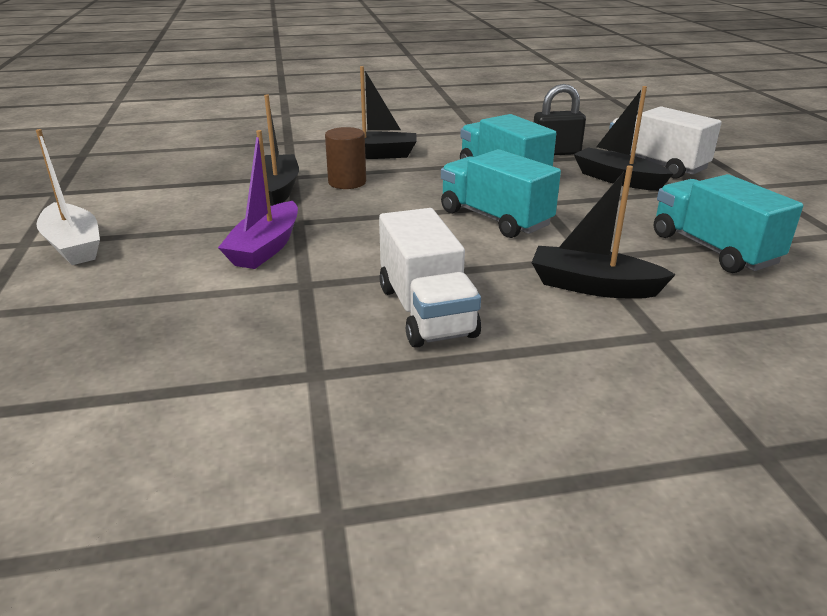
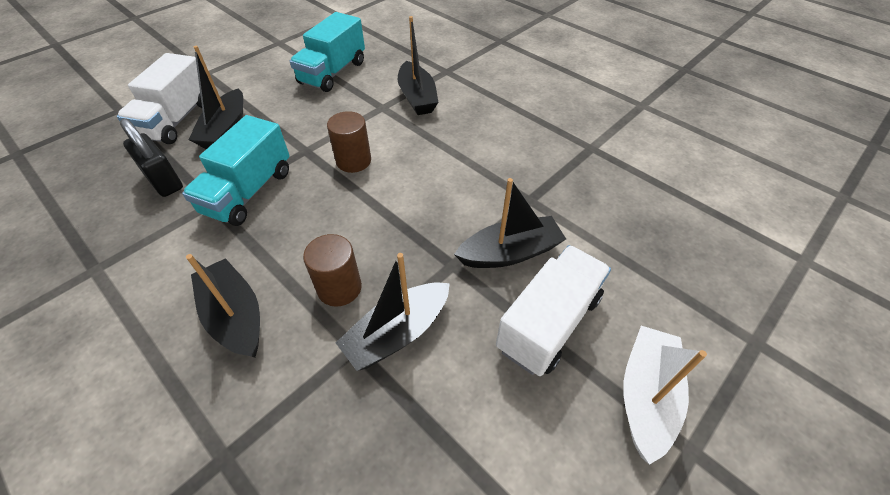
camera: 125 degrees left, 20 degrees up
purple boat [218,130,298,269] -> black boat [454,178,566,268]
white truck [379,208,481,348] -> white truck moved to [496,245,611,376]
turquoise truck [441,149,561,238] -> brown cylinder [327,111,371,173]

